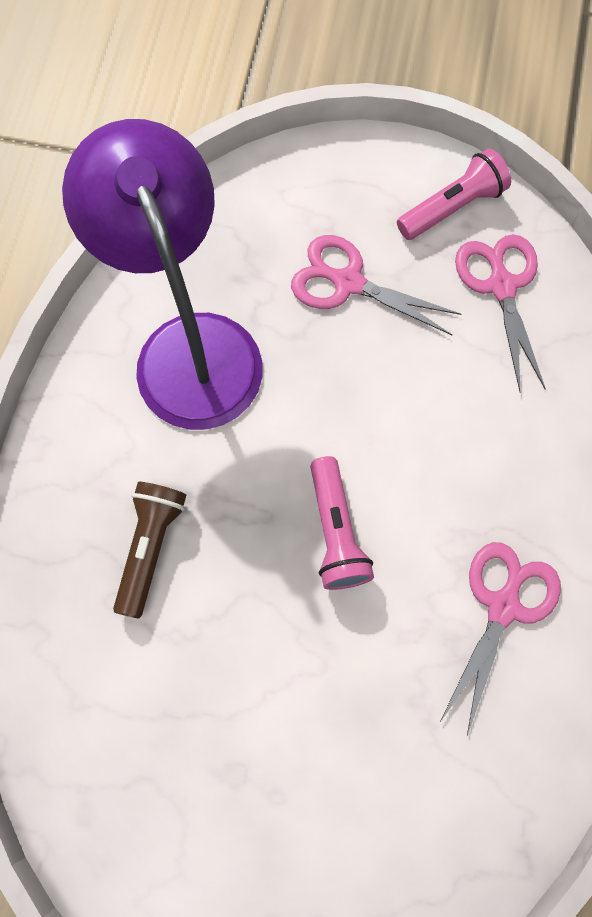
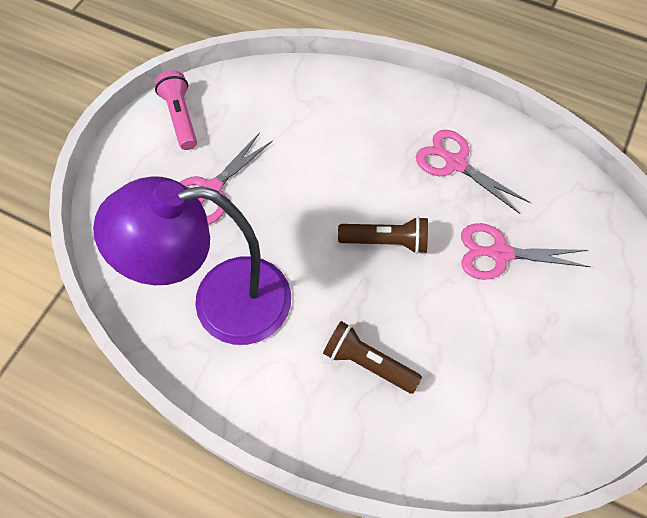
camera: 75 degrees left, 10 degrees down
pink flashlight [310,456,374,590] -> brown flashlight [338,216,428,254]
pink scissors [455,234,546,393] -> pink scissors moved to [461,223,591,280]

